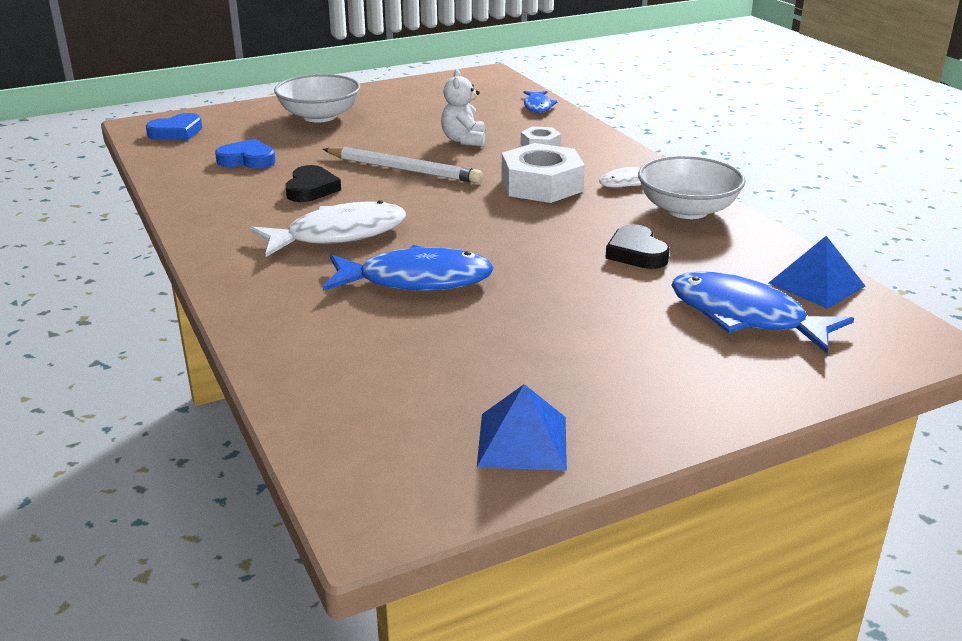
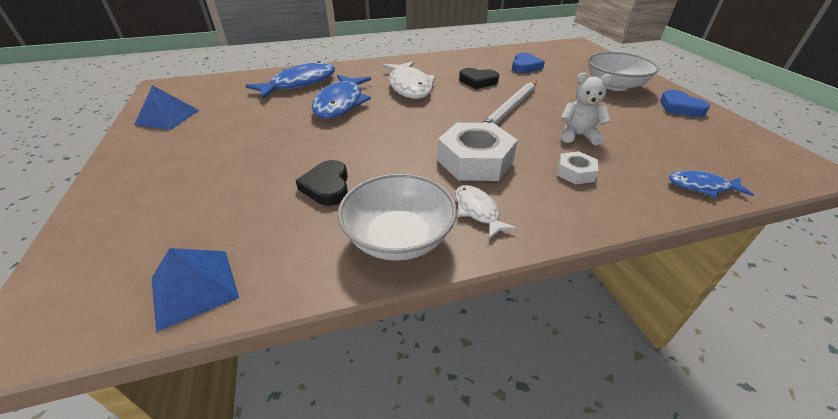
camera: 100 degrees right, 10 degrees up
blue heart [146,113,203,140] -> blue heart moved to [660,90,710,117]
black heart [605,224,670,269] -> black heart turned 90 degrees counterclockwise [296,160,348,206]
blue fish [671,272,854,353] -> blue fish moved to [245,61,335,99]

